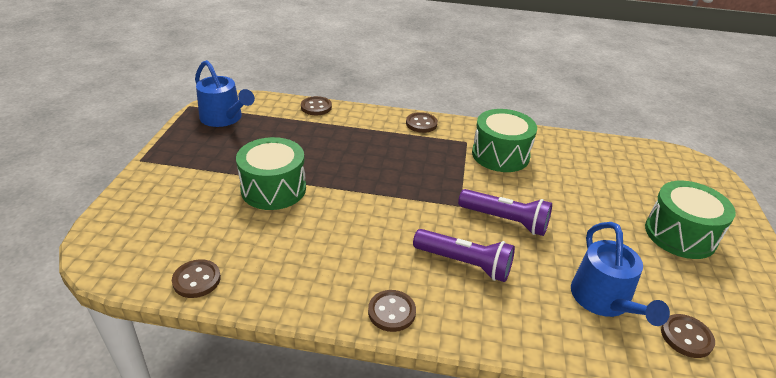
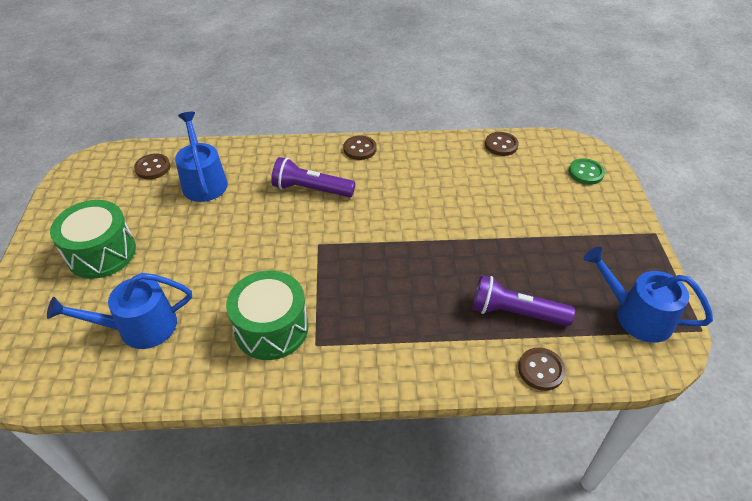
camera: 170 degrees right, 10 degrees up
green drum [236,137,306,210] -> none
brown button [406,112,438,133] -> none
purple flashlight [458,189,552,236] -> purple flashlight moved to [472,275,575,326]
none -> blue watering can [47,273,192,349]
none -> green button [569,158,605,185]

